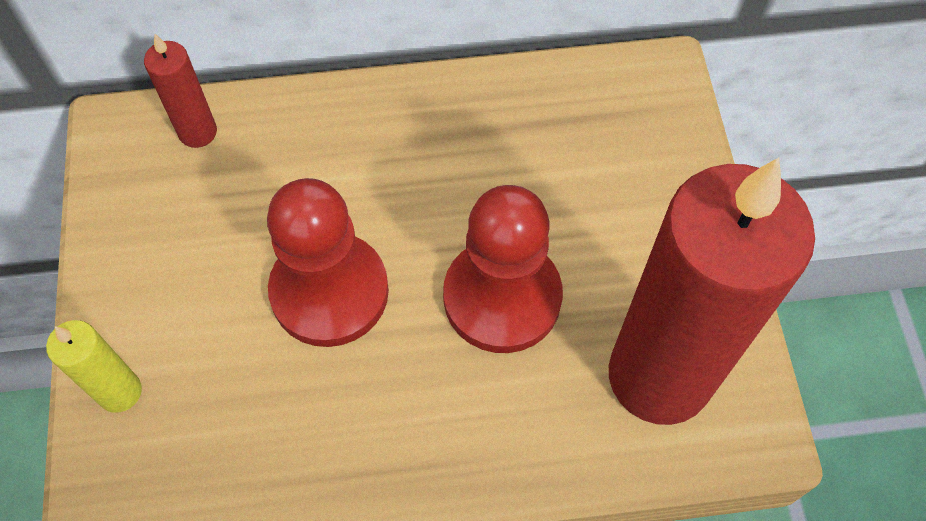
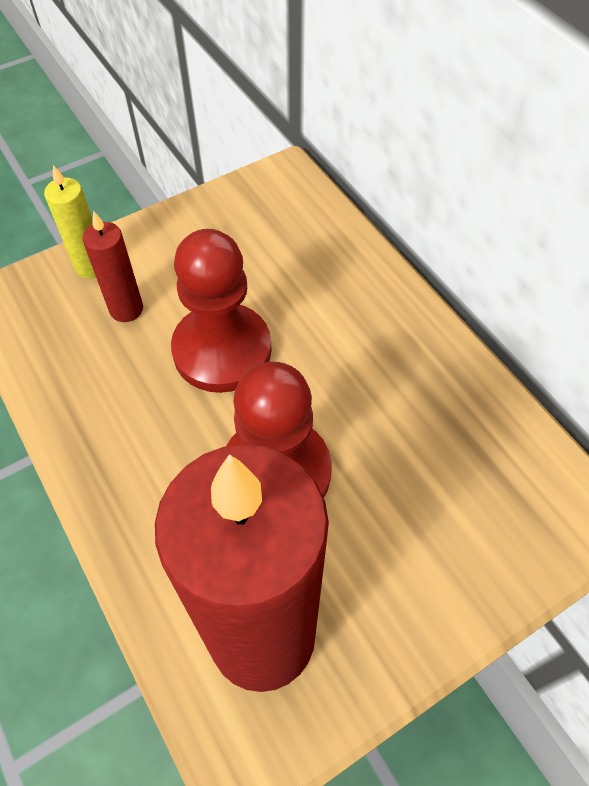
camera: 65 degrees right, 5 degrees down
red candle [144,34,217,148] -> red candle moved to [83,211,143,322]

